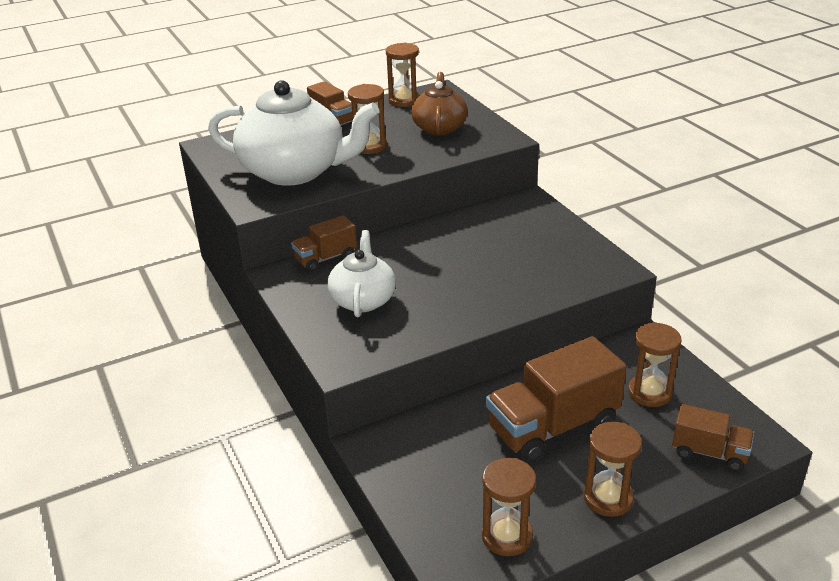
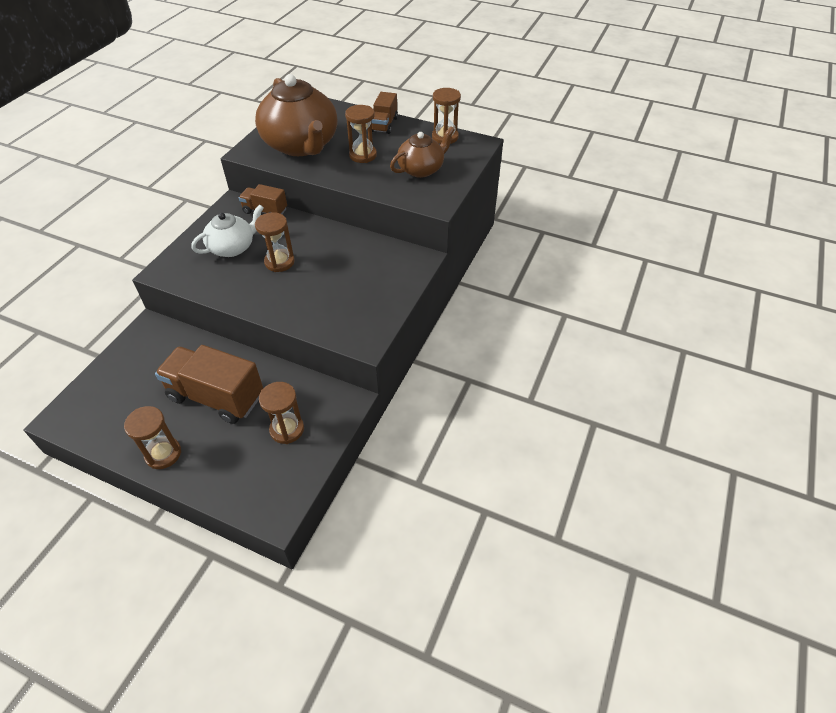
camera: 50 degrees right, 15 degrees up
white teapot [208,80,380,186] -> brown teapot [255,74,338,156]
brown hourglass [482,458,536,556] -> brown hourglass moved to [255,212,295,272]
brown truck [672,404,754,471] -> none

